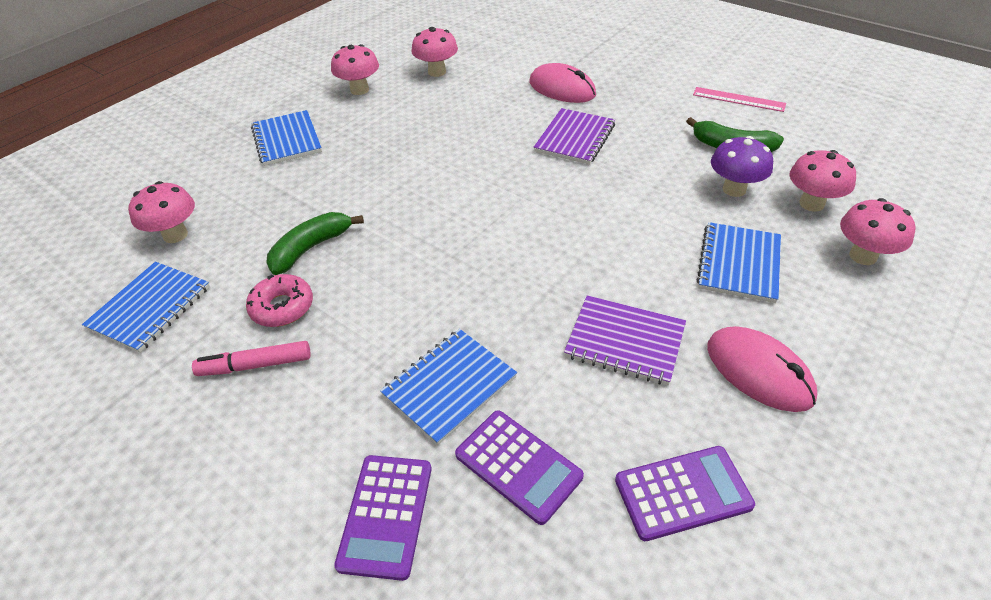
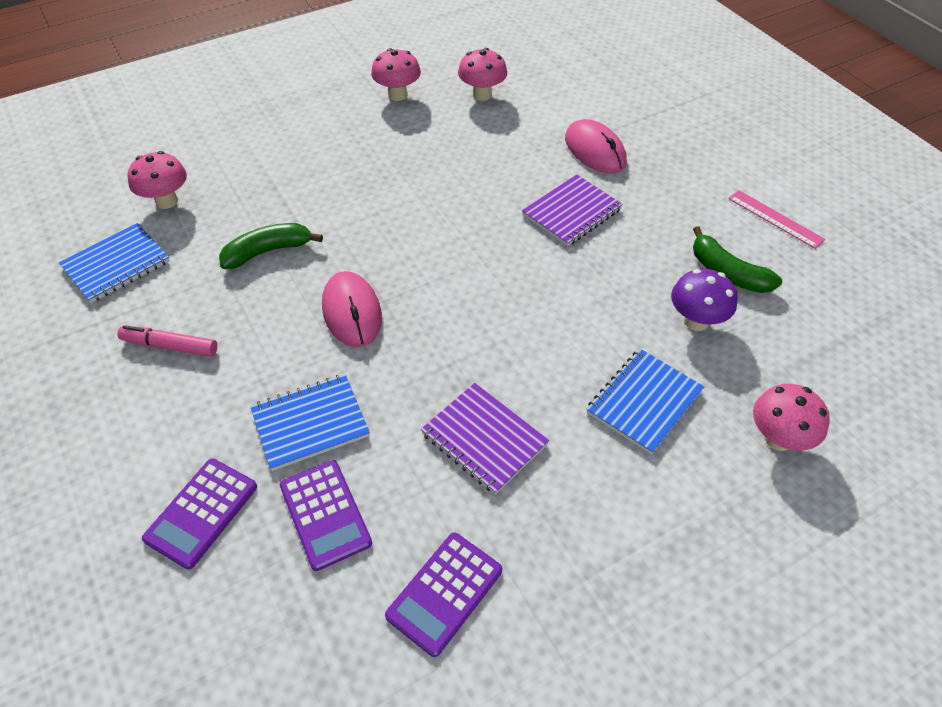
camera: 20 degrees right, 5 degrees up
pink donut [246,274,313,327] -> none
blue notebook [251,110,322,166] -> none
purple calculator [615,446,755,541] -> purple calculator turned 120 degrees clockwise [385,532,502,657]
pink mouse [707,326,817,412] -> pink mouse moved to [322,271,382,347]
pink mushroom [789,150,856,212] -> none

